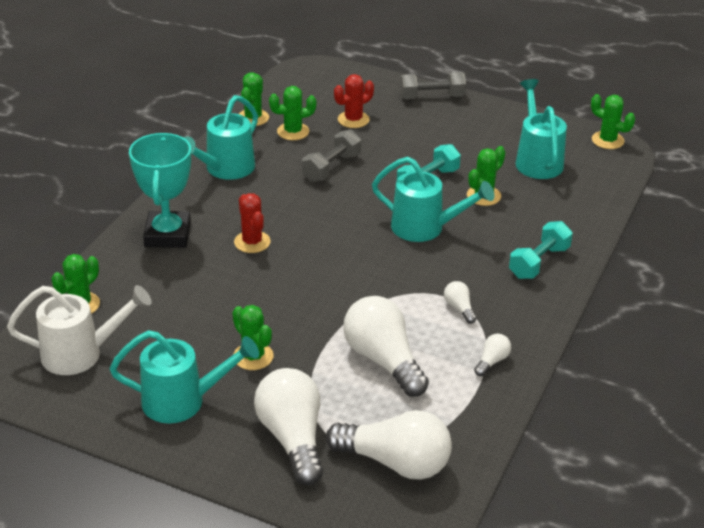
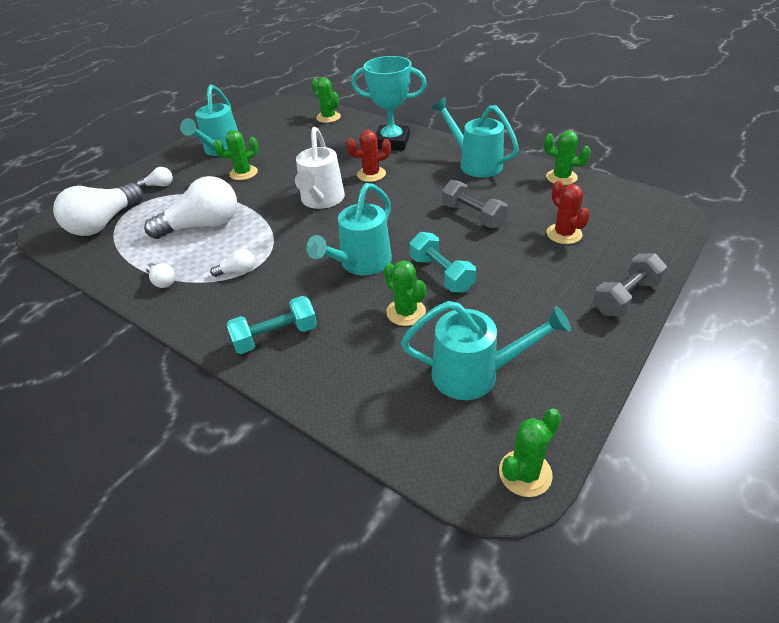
camera: 105 degrees right, 5 degrees up
white watering can [7,285,152,375] -> white watering can moved to [295,127,345,209]
white light bulb [254,368,323,486] -> white light bulb [137,167,173,188], size x0.44
green cactus [269,86,316,140] -> none
grey dumbbell [400,72,466,99] -> grey dumbbell turned 45 degrees clockwise [593,253,667,317]
turquoise dumbbell [509,221,573,279] -> turquoise dumbbell turned 75 degrees counterclockwise [227,296,317,354]

